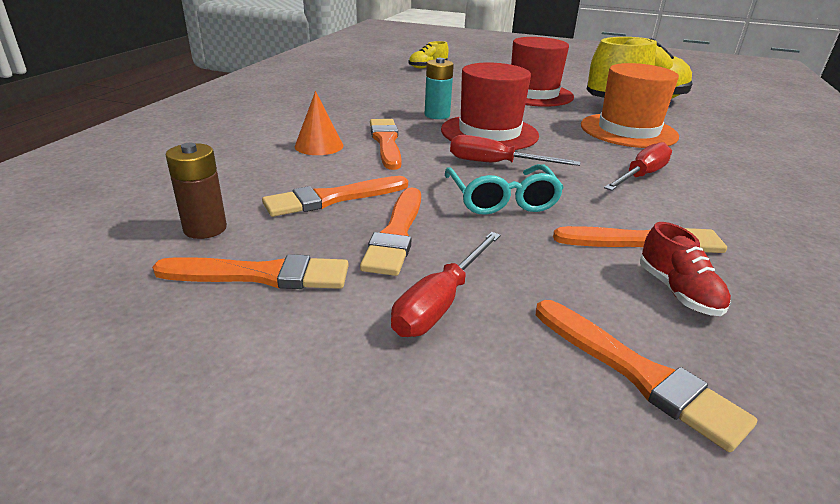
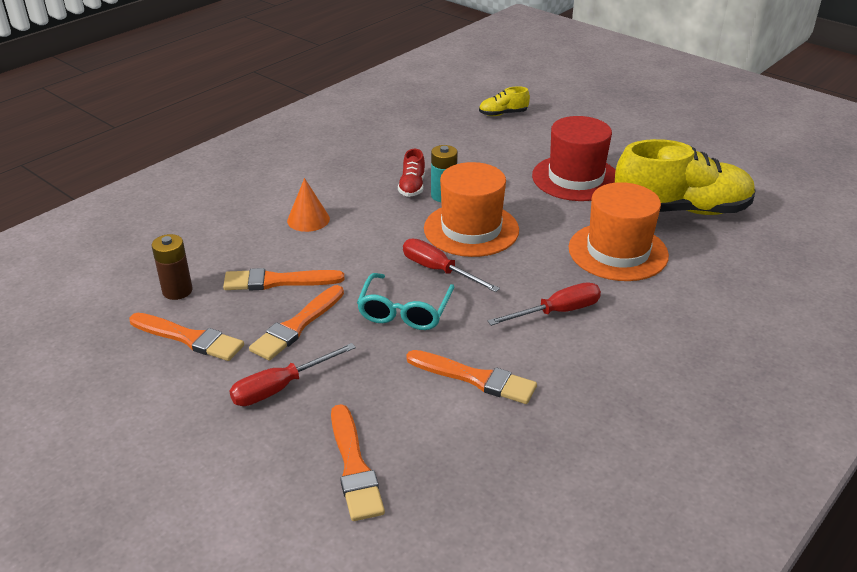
camera: 25 degrees right, 5 degrees up
orange brush [370,119,401,170] -> none
red hat [441,62,539,150] -> orange hat [424,162,519,257]
red shoe [640,222,731,316] -> red shoe moved to [398,149,425,197]

